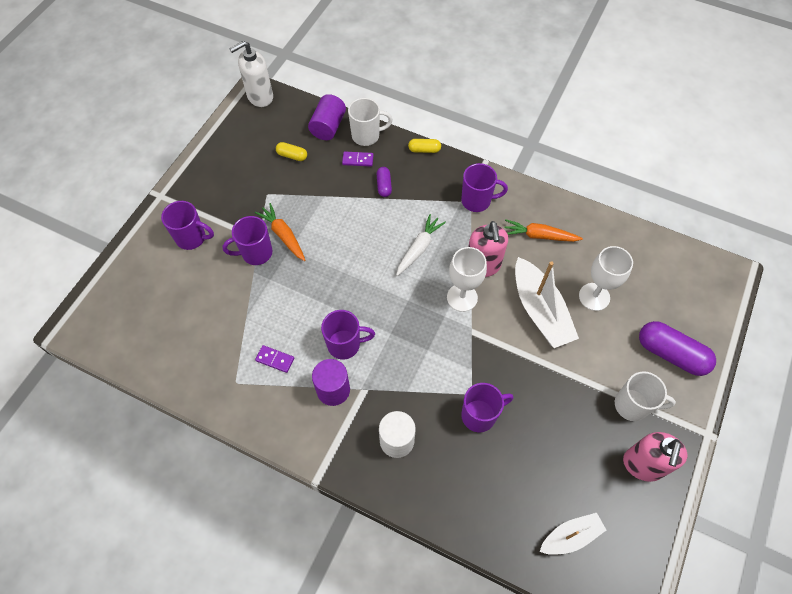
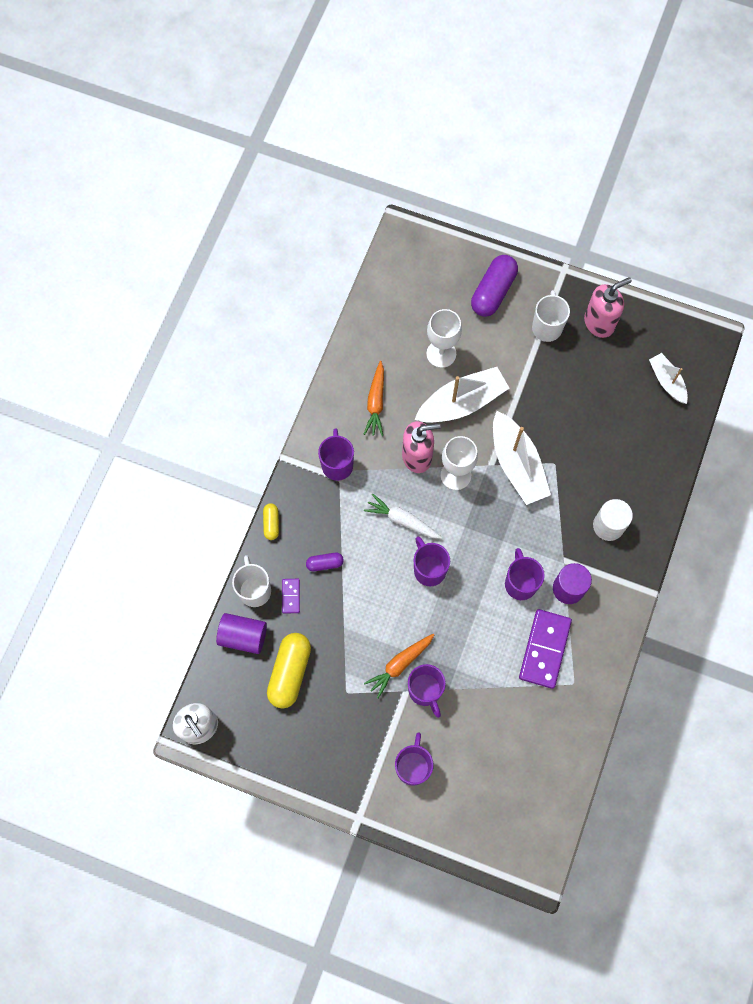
camera: 95 degrees left, 10 degrees up
purple domino [255,345,294,373] -> purple domino [519,609,572,689], size x2.07
yellow capsule [276,142,307,161] -> yellow capsule [267,633,311,709], size x1.96
purple mug [461,383,513,432] -> purple mug moved to [414,537,450,586]
pink soap dispenser [623,432,687,482] -> pink soap dispenser turned 45 degrees counterclockwise [584,277,632,338]
none -> white boat [493,411,551,505]

